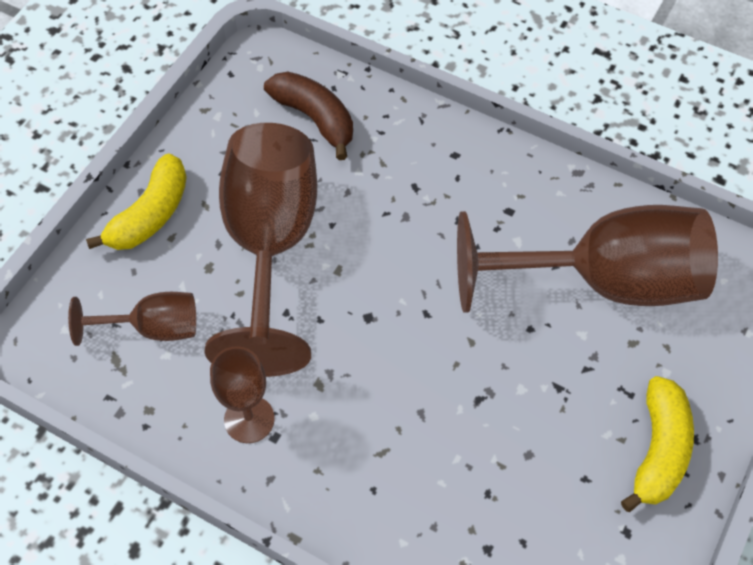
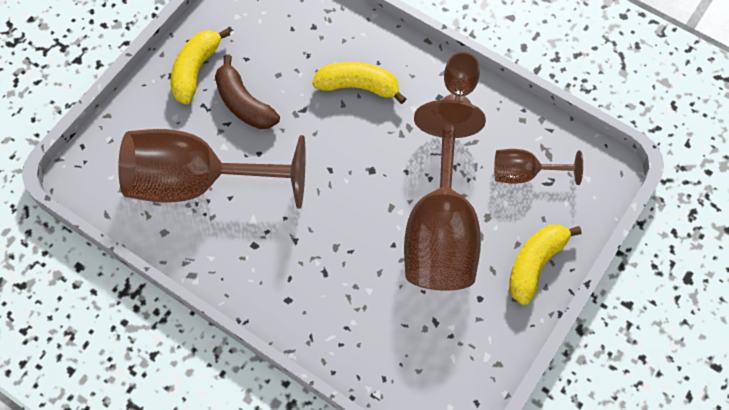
camera: 175 degrees left, 5 degrees up
brown banana [264,72,353,160] -> brown banana moved to [215,55,280,129]
none -> yellow banana [312,62,406,104]

